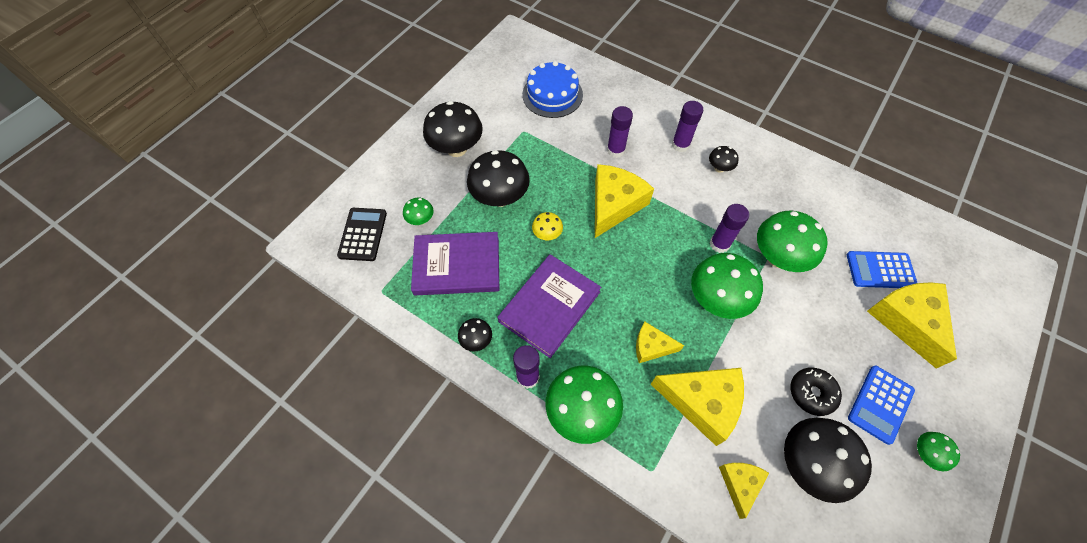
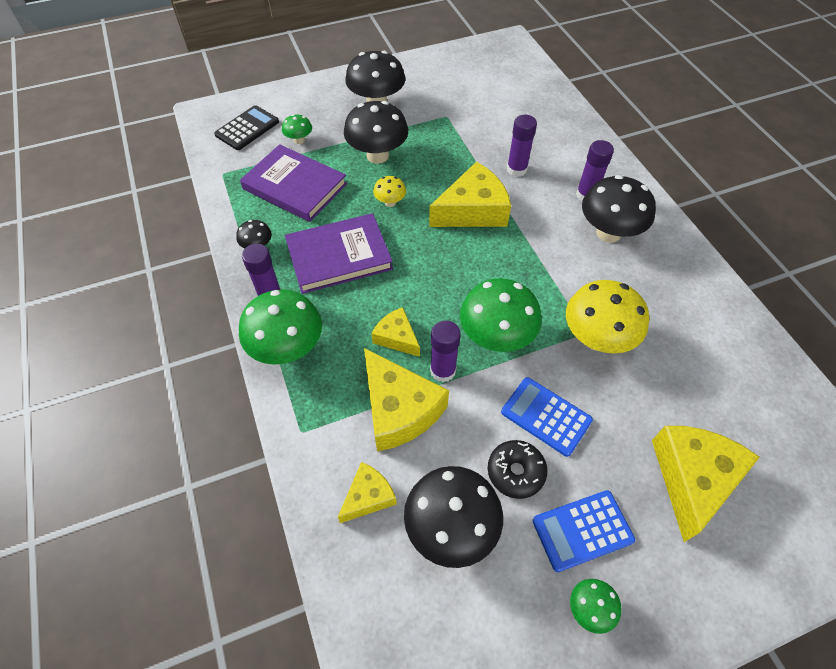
camera: 35 degrees right, 5 degrees down
blue cake [522,61,583,118] -> none
black mushroom [709,146,739,173] -> black mushroom [582,175,656,243], size x2.05
purple glue stick [710,204,749,253] -> purple glue stick moved to [430,320,461,382]
green mushroom [757,211,828,272] -> yellow mushroom [566,280,649,354]
blue calculator [847,251,917,288] -> blue calculator moved to [501,377,593,457]

